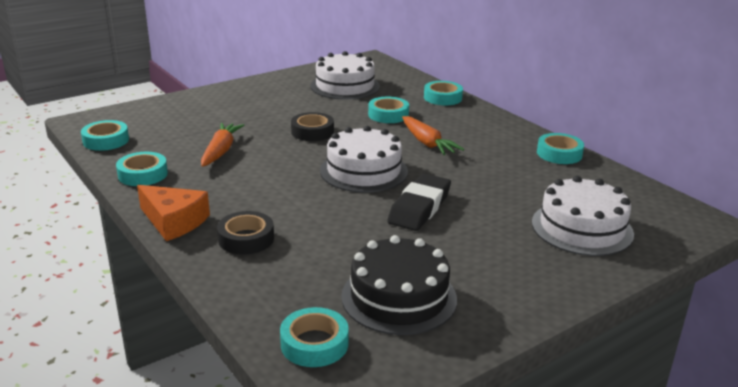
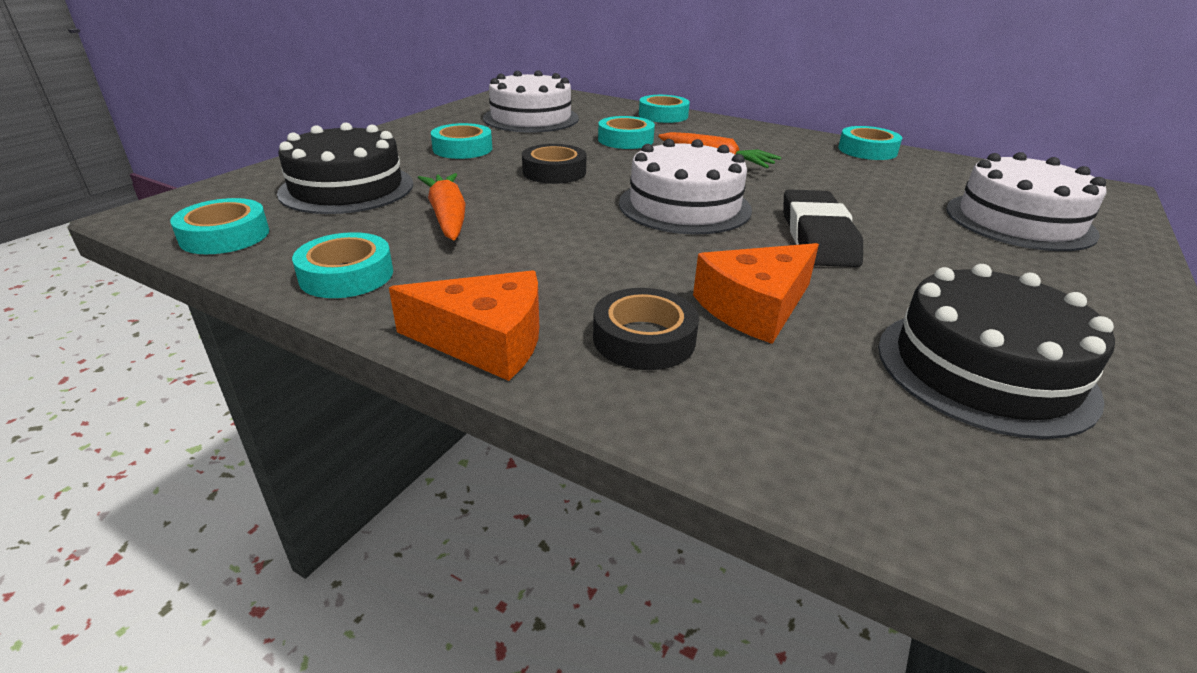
camera: 25 degrees left, 5 degrees up
turquoise tape [280,307,349,367] -> turquoise tape moved to [431,123,492,159]
none -> black cake [277,122,413,214]
none -> orange cheese [693,243,819,344]

